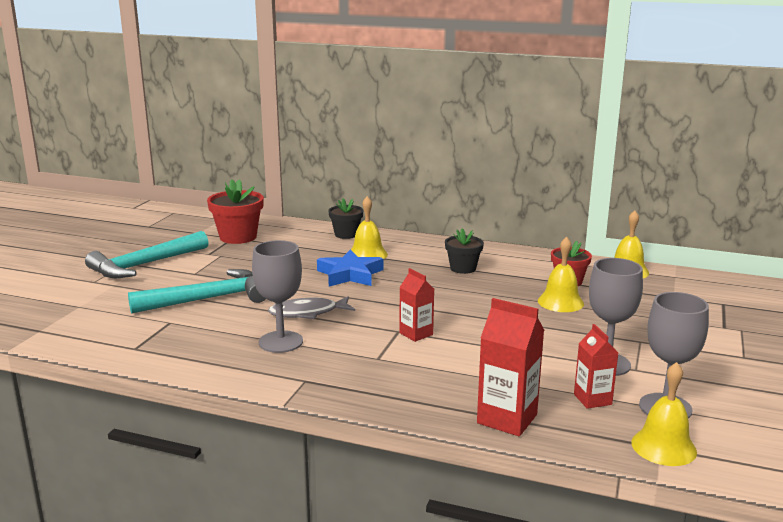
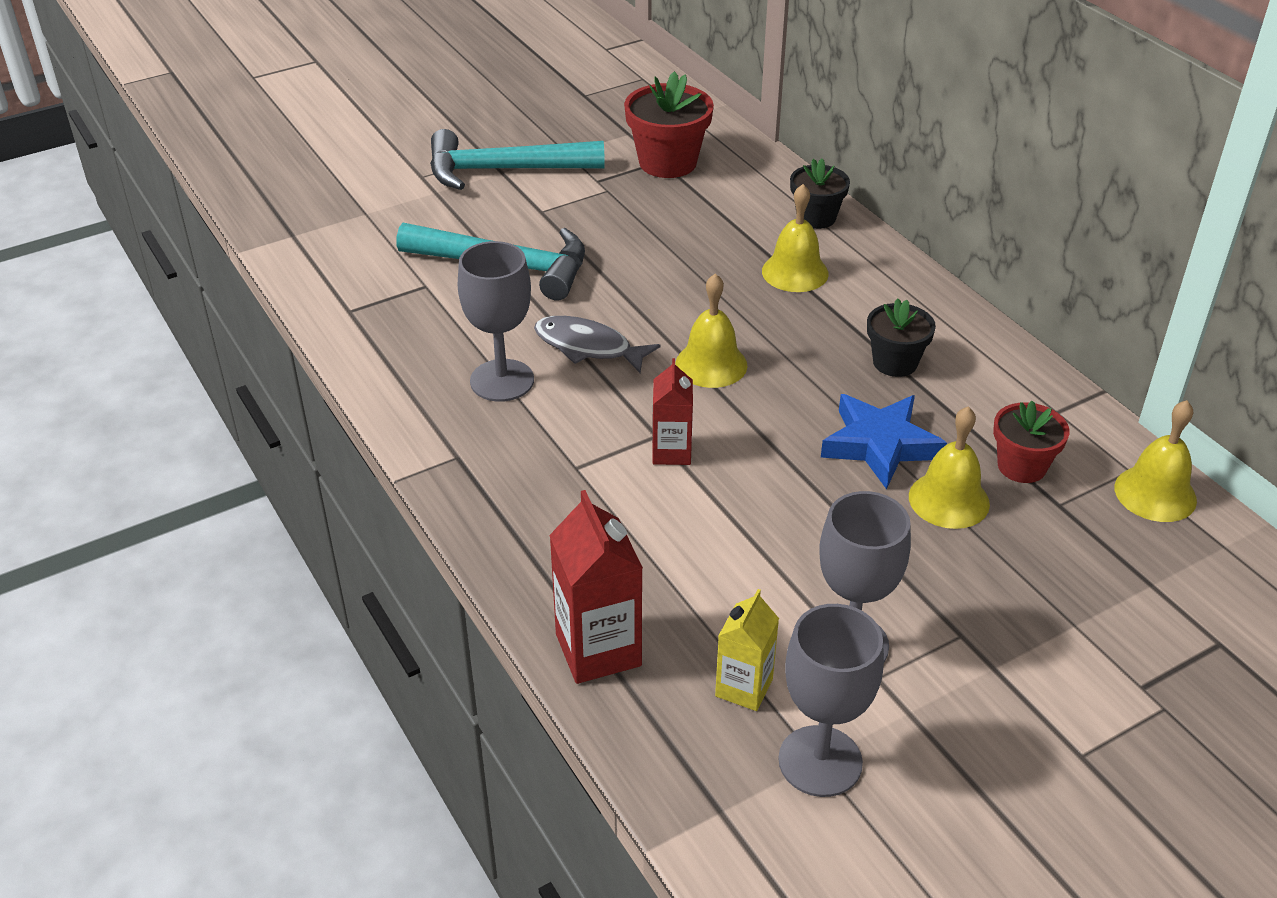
camera: 40 degrees right, 20 degrees up
blue star [317,250,383,287] -> blue star moved to [821,394,947,489]
red carton [574,324,618,409] -> yellow carton [715,589,779,711]
yellow bell [631,362,697,466] -> yellow bell moved to [675,273,747,388]

